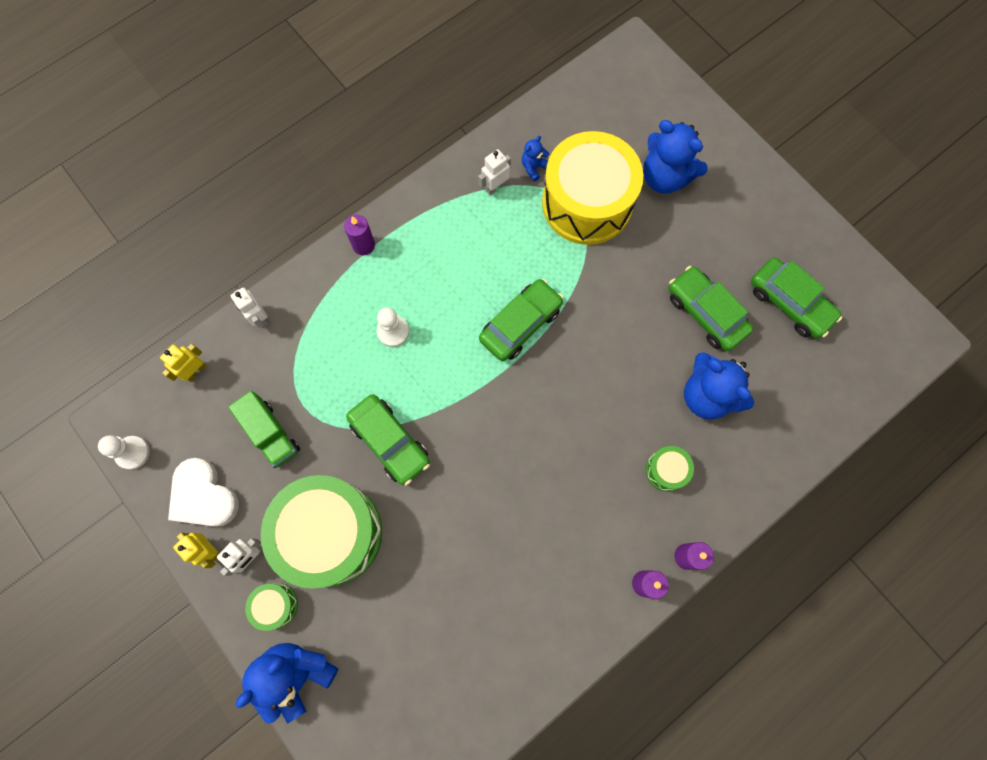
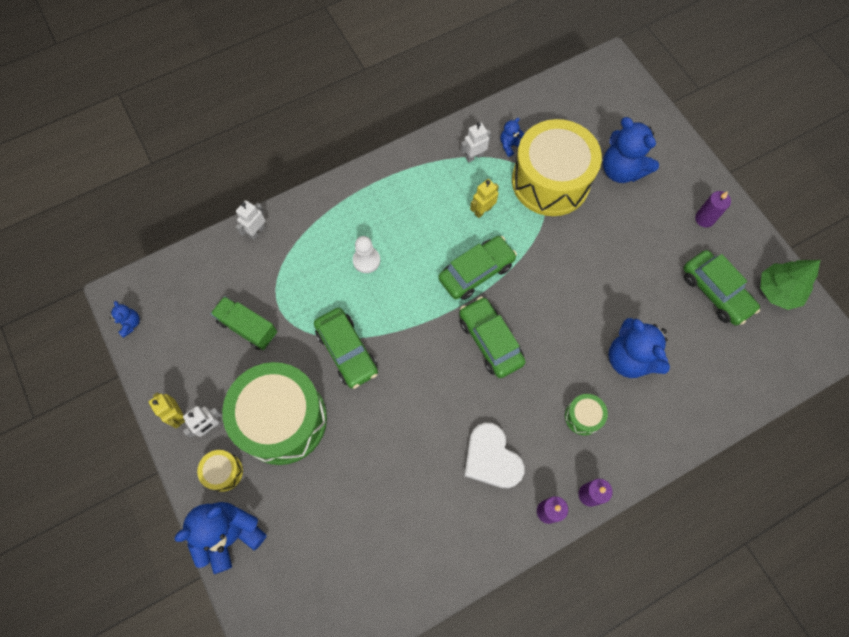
camera: 10 degrees right, 5 degrees down
white pawn [98,435,150,470] -> blue teddy bear [109,301,140,338]
yellow robot [160,344,206,382] -> yellow robot moved to [470,179,499,218]
white heart [168,458,239,527] -> white heart moved to [464,423,524,488]
green truck [228,391,300,468] -> green truck turned 150 degrees clockwise [211,296,277,350]
white robot [231,287,269,328] -> white robot turned 60 degrees clockwise [236,200,266,240]
green drum [245,583,298,631] -> yellow drum [197,450,243,492]
purple candle [344,215,375,255] -> purple candle moved to [695,191,731,227]
green car [668,266,753,351] -> green car moved to [459,297,526,378]
none -> green tree [760,260,820,310]

